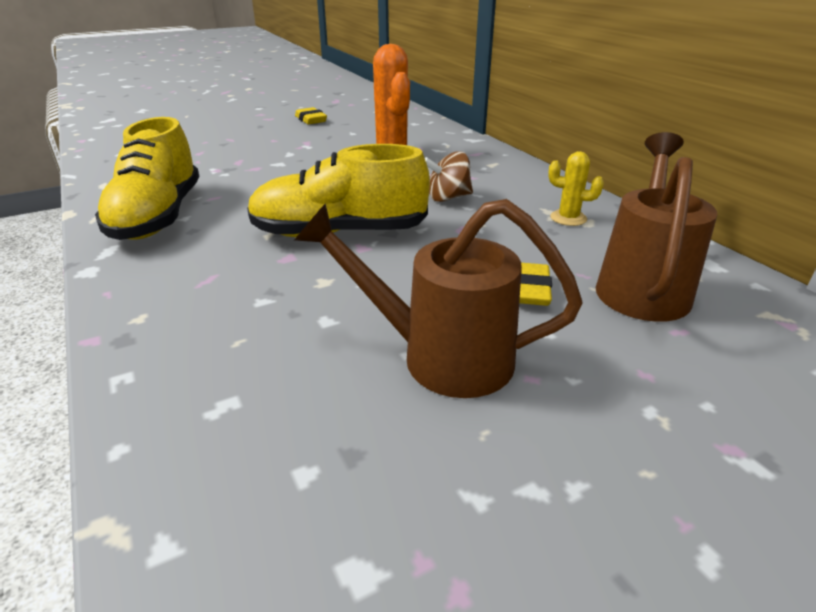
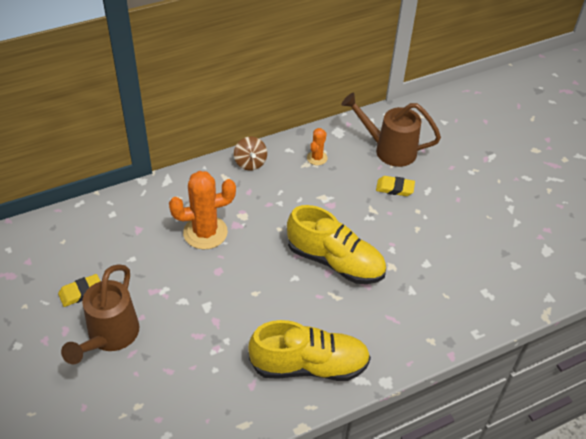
camera: 90 degrees left, 15 degrees up
yellow shoe [247,144,430,237] -> yellow shoe turned 60 degrees counterclockwise [287,205,386,284]
brown watering can [295,199,582,398] -> brown watering can moved to [61,264,139,364]
brown spinning top [425,151,473,202] -> brown spinning top moved to [234,137,267,171]
yellow cactus [548,151,604,226] -> orange cactus [307,128,328,165]

